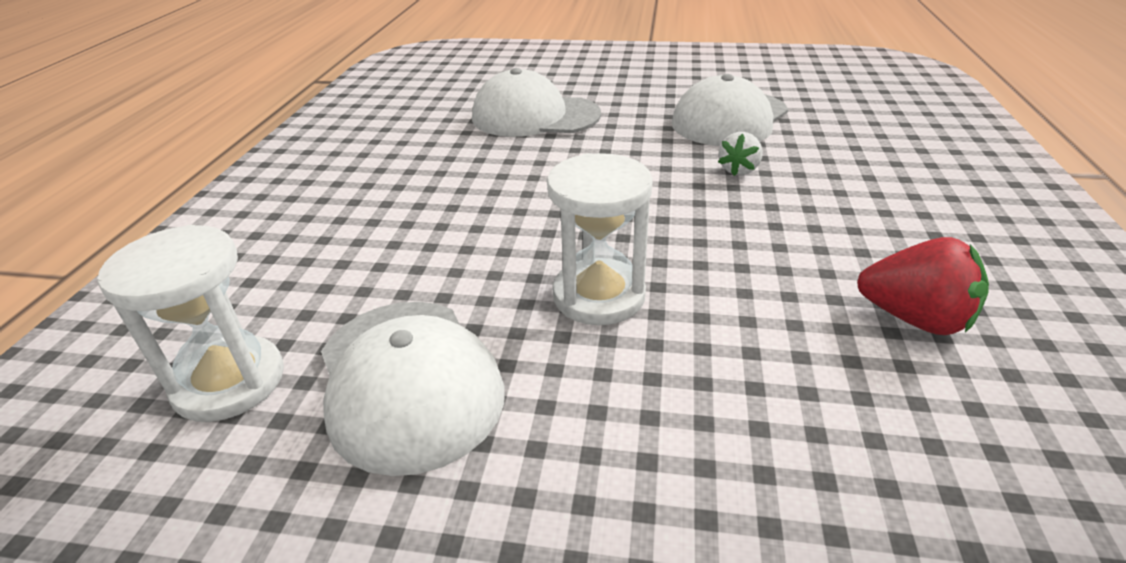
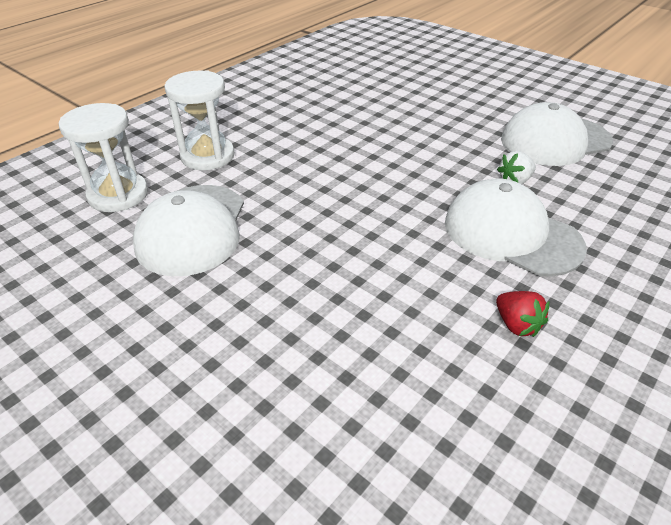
camera: 30 degrees right, 5 degrees up
white cap [472,68,601,137] -> white cap moved to [445,179,587,277]
white hourglass [547,153,653,325] -> white hourglass moved to [164,70,234,170]
red strawberry [857,237,989,335] -> red strawberry [496,291,549,337], size x0.63

